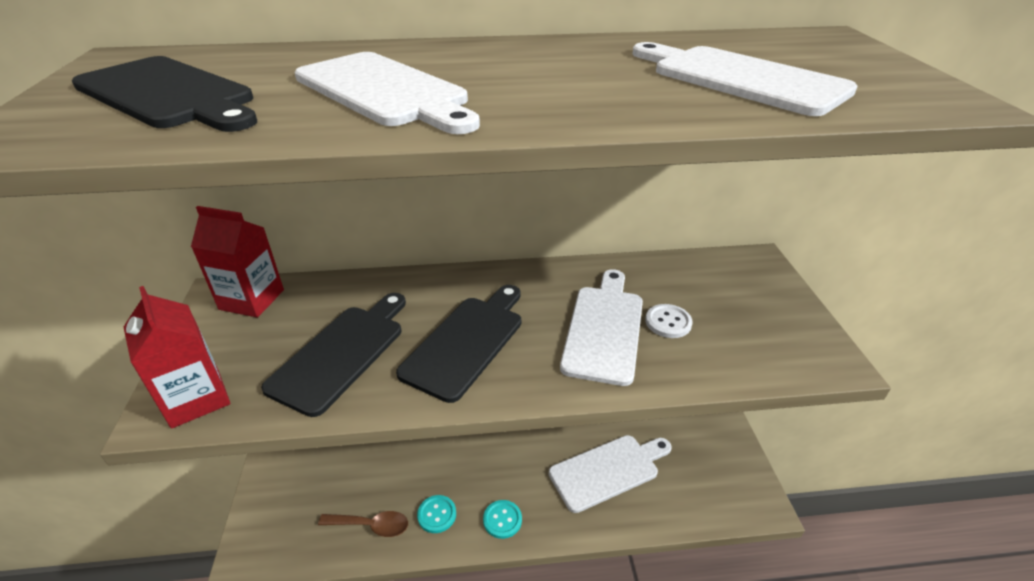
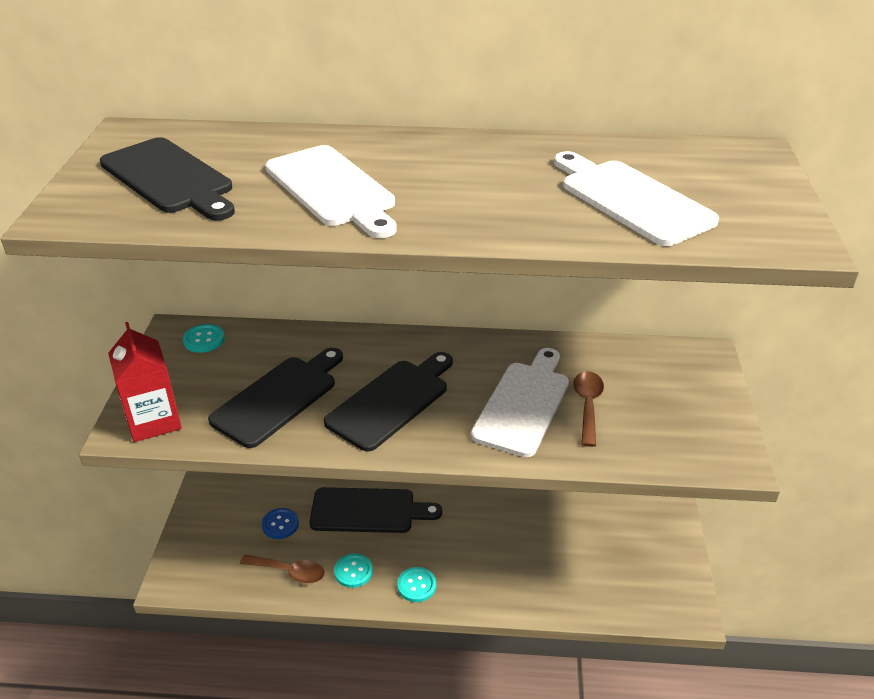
camera: 10 degrees right, 0 degrees up
red carton [191,206,284,317] -> turquoise button [183,324,225,353]
white cutting board [549,435,672,513] -> none
white button [645,304,693,338] -> brown spoon [573,371,604,447]
none -> blue button [262,508,299,539]
none -> black cutting board [309,487,442,533]

